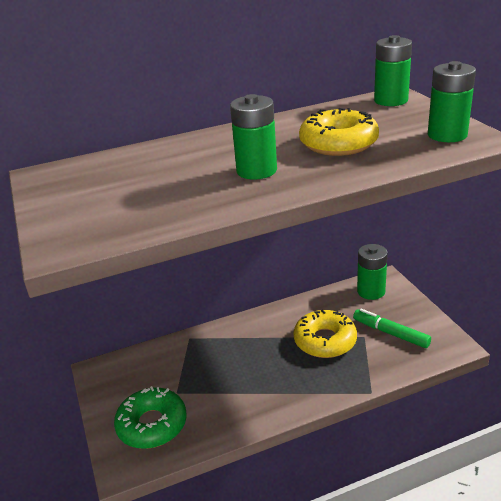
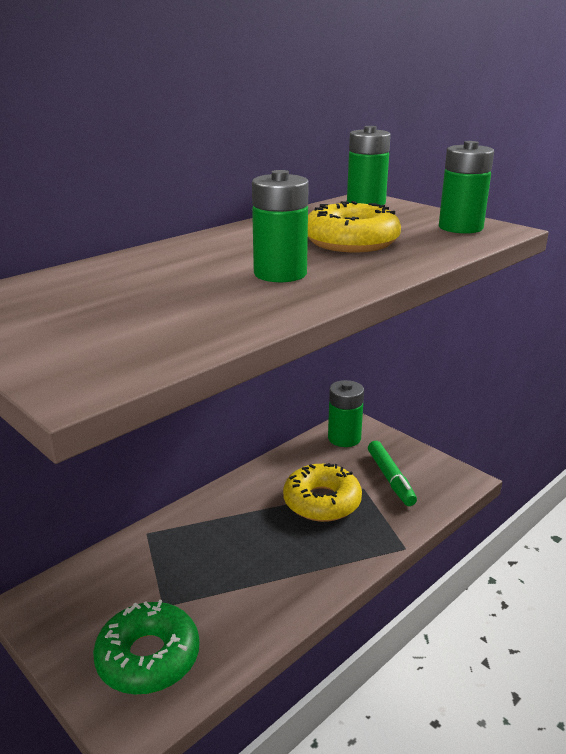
camera: 25 degrees left, 5 degrees down
green marker [353,309,431,348] -> green marker turned 120 degrees counterclockwise [368,441,417,506]

